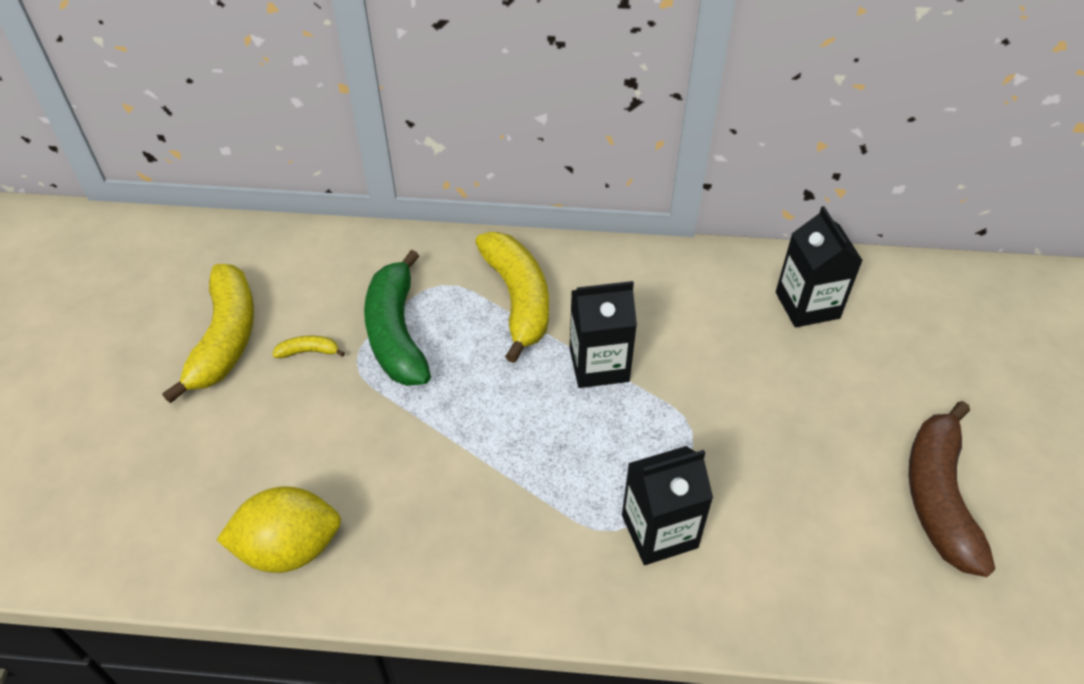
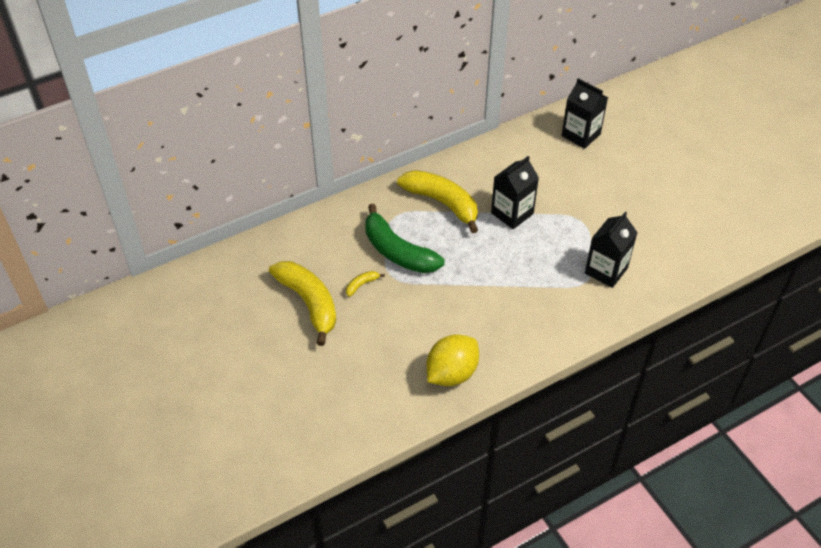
camera: 35 degrees left, 0 degrees up
brown banana [909,401,995,577] -> none

